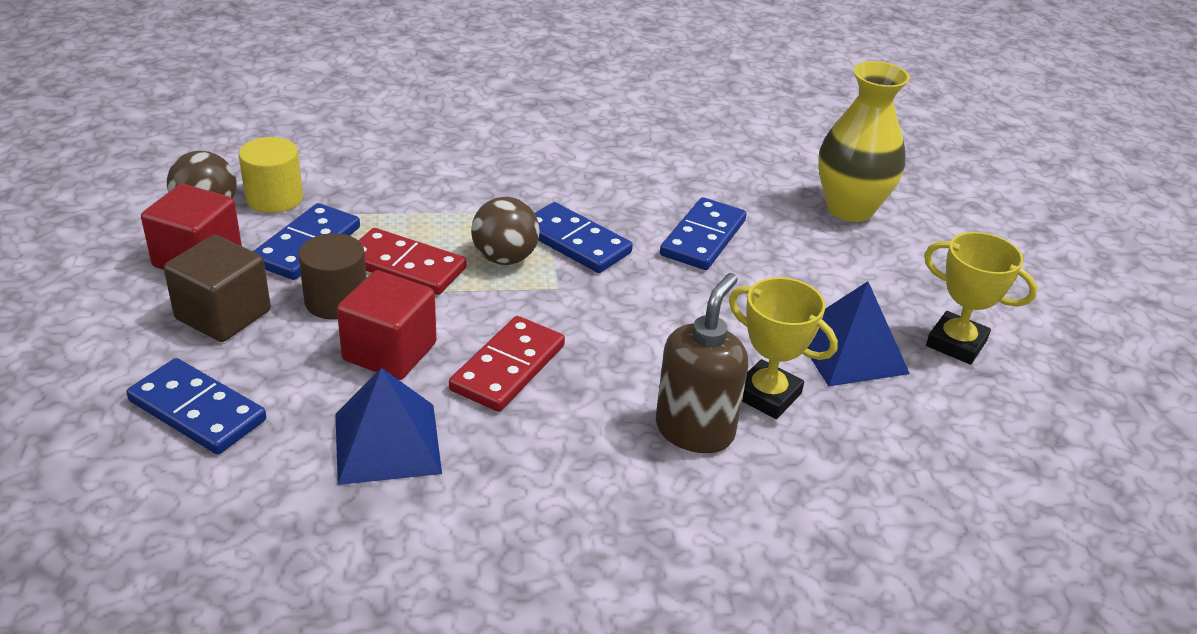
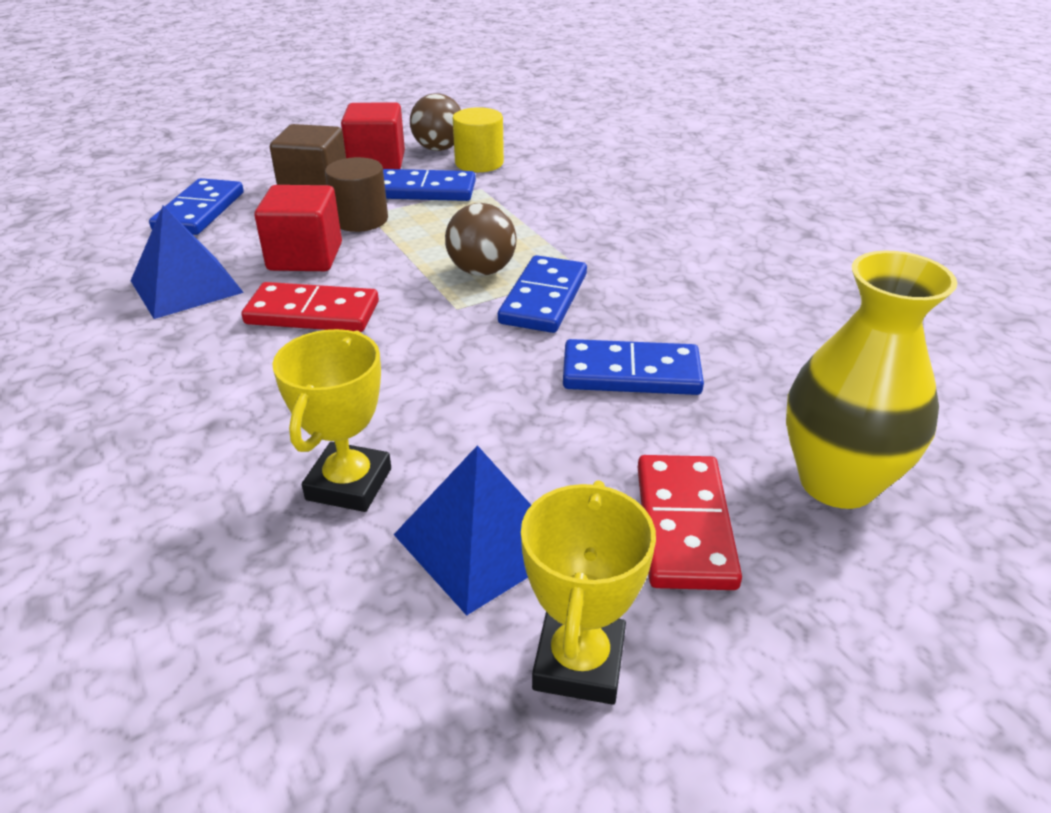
camera: 70 degrees right, 0 degrees up
red domino [358,228,466,295] -> red domino moved to [638,455,742,590]
brown soap dispenser [656,273,748,453] -> none

